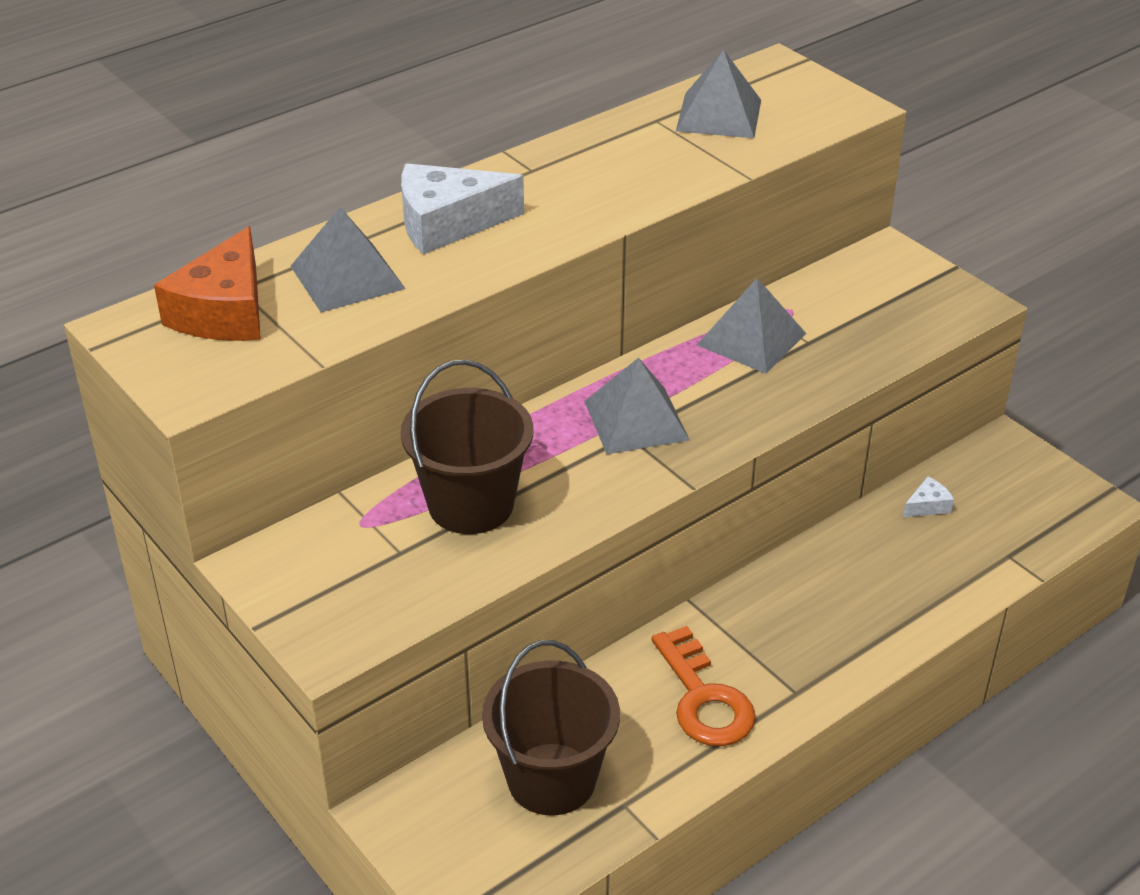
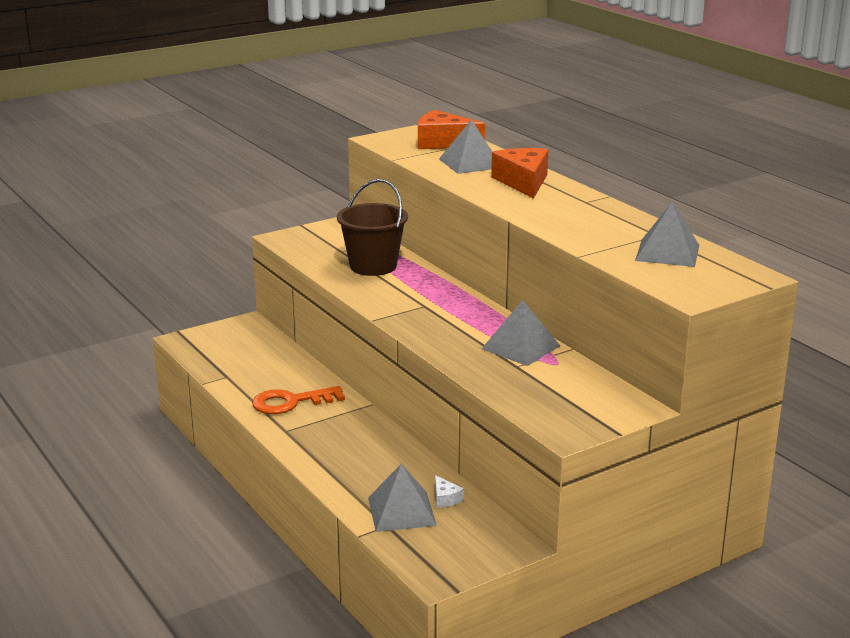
camera: 95 degrees right, 15 degrees down
white cheese [401,163,524,254] -> orange cheese [491,148,548,199]
brown bucket [482,640,620,816] -> none
grey pyramid [584,357,689,454] -> grey pyramid moved to [368,464,437,532]

